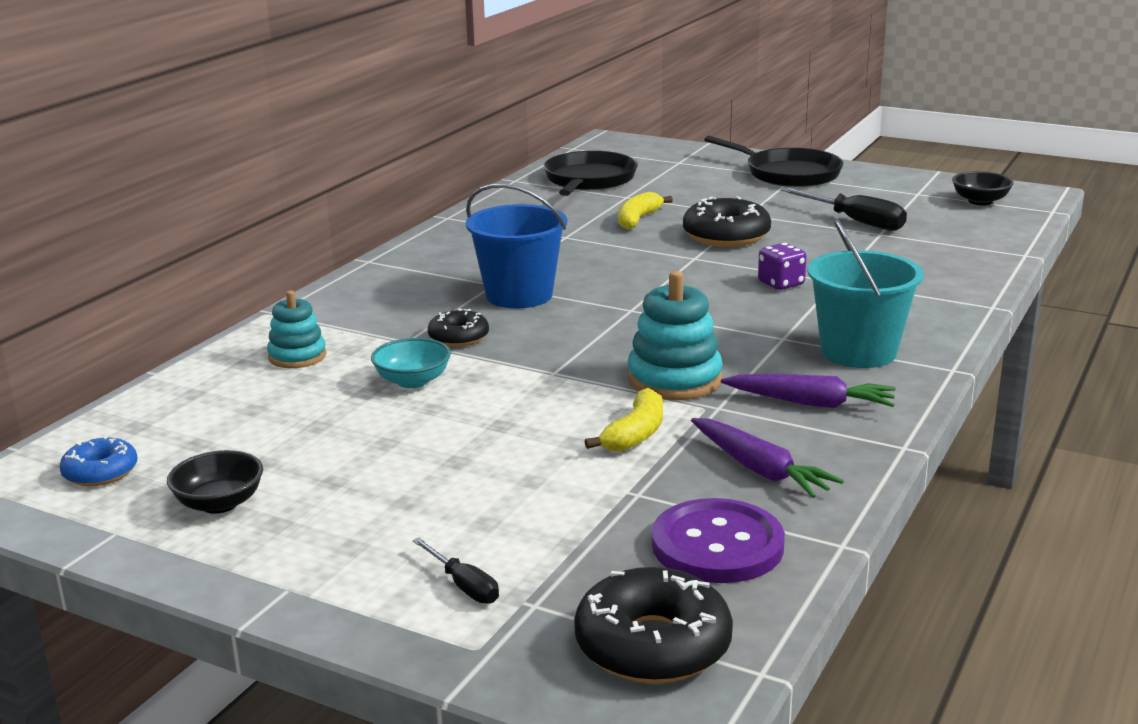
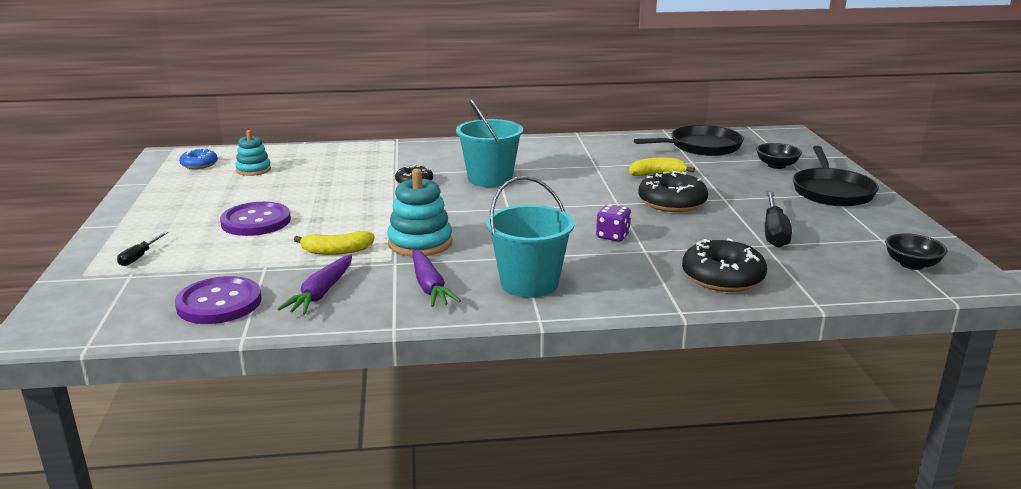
camera: 55 degrees right, 0 degrees up
black bowl [167,450,263,514] -> black bowl moved to [756,143,802,169]
turquoise stacking toy [267,290,327,368] -> turquoise stacking toy moved to [235,130,271,176]
turquoise bowl [371,338,451,388] -> none
blue bucket [466,184,567,308] -> turquoise bucket [456,99,523,187]
black donut [574,567,733,684] -> black donut moved to [682,238,767,292]
none -> purple button [220,202,291,236]

